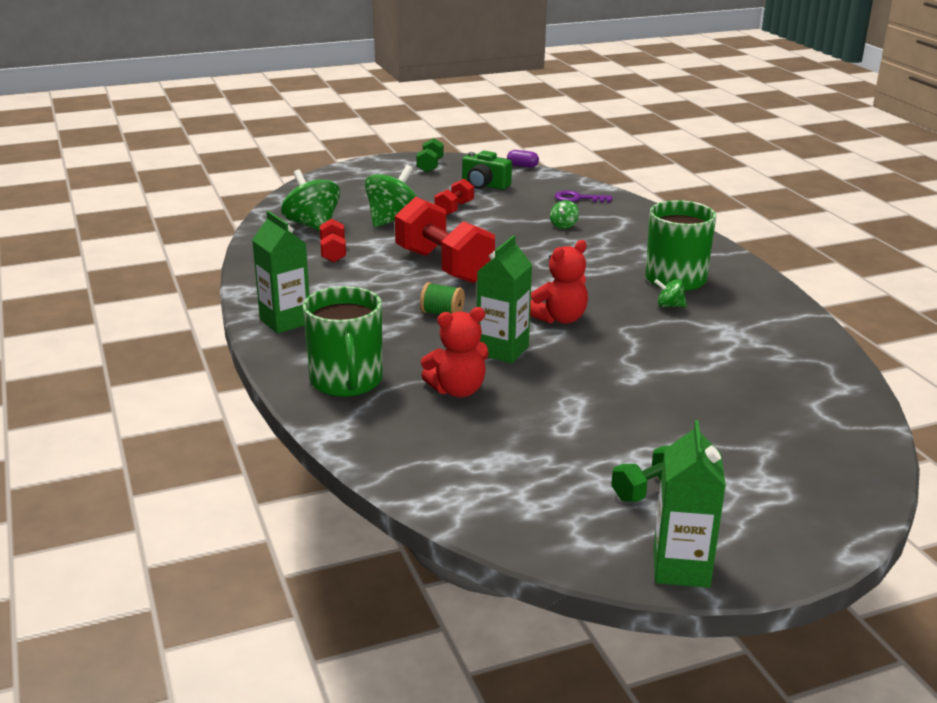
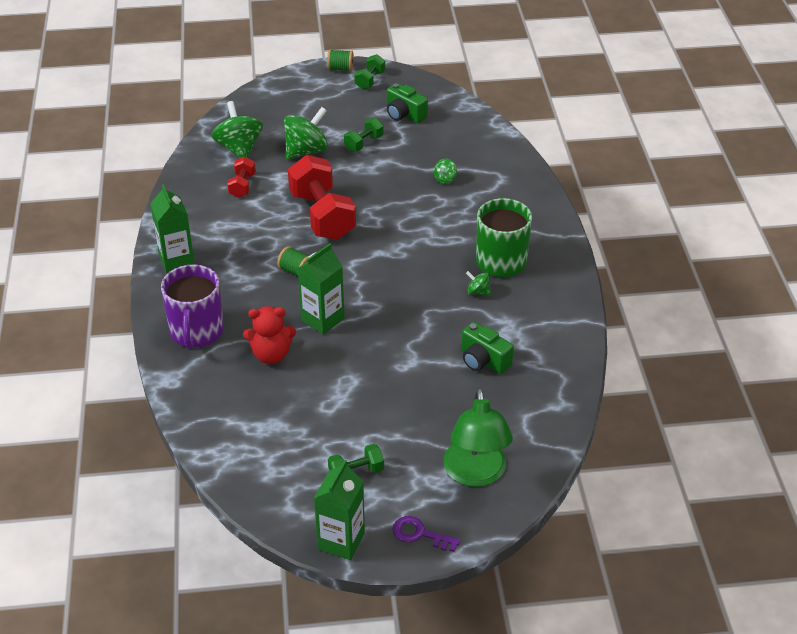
camera: 15 degrees right, 15 degrees up
green mug [303,286,383,397] -> purple mug [161,265,224,349]
red dumbbell [435,179,474,215] -> green dumbbell [344,118,383,152]
purple capsule [507,150,539,168] -> none
red teddy bear [530,240,588,324] -> none
purple key [555,190,613,202] -> purple key moved to [392,516,460,552]
none -> green spool [327,49,354,71]
none -> green lamp [444,388,513,487]
none -> green camera [461,322,514,374]

